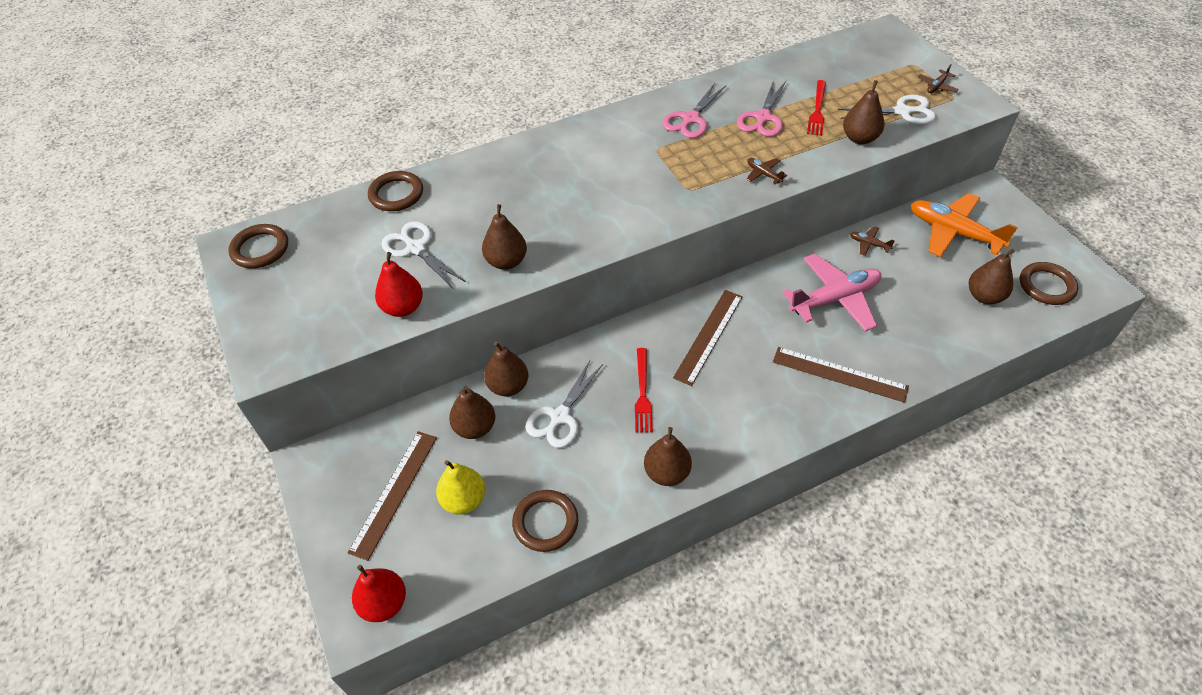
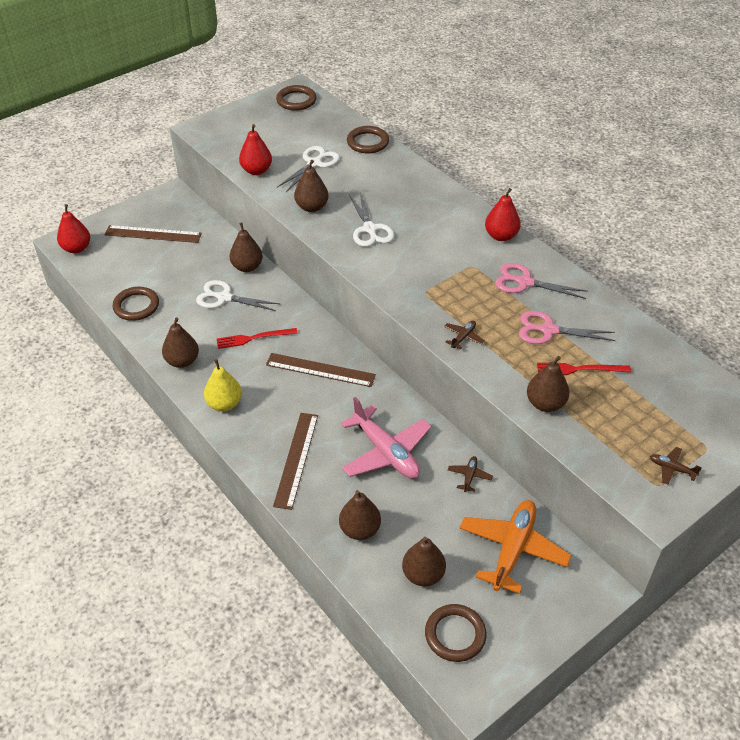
camera: 75 degrees right, 5 degrees down
yellow pear [436,460,485,514] -> yellow pear moved to [204,359,242,411]
brown pear [449,386,495,439] -> brown pear moved to [339,490,381,540]
white scissors [838,95,936,124] -> white scissors moved to [349,193,394,247]
none -> red pear [485,188,521,241]

